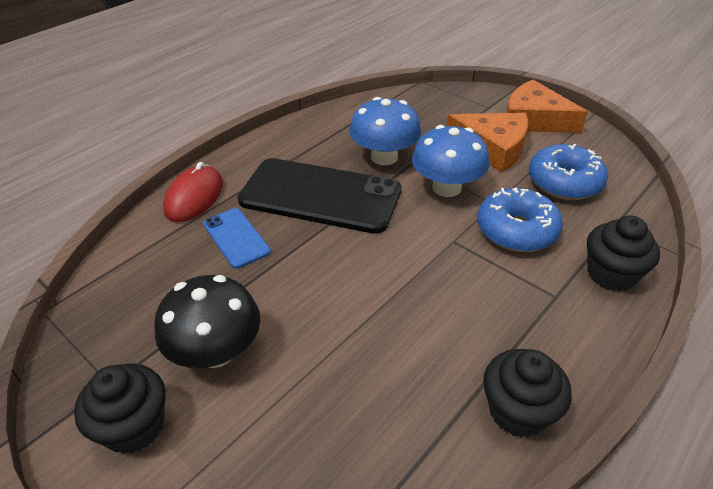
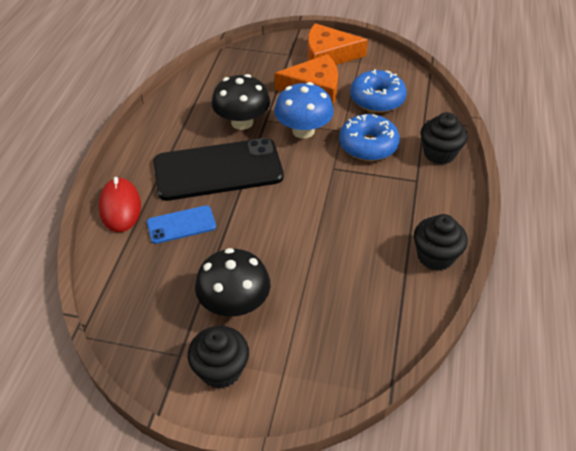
camera: 30 degrees left, 5 degrees up
blue phone [203,208,271,269] -> blue phone turned 45 degrees counterclockwise [147,205,216,244]
blue mushroom [349,97,421,165] -> black mushroom [212,74,270,130]

